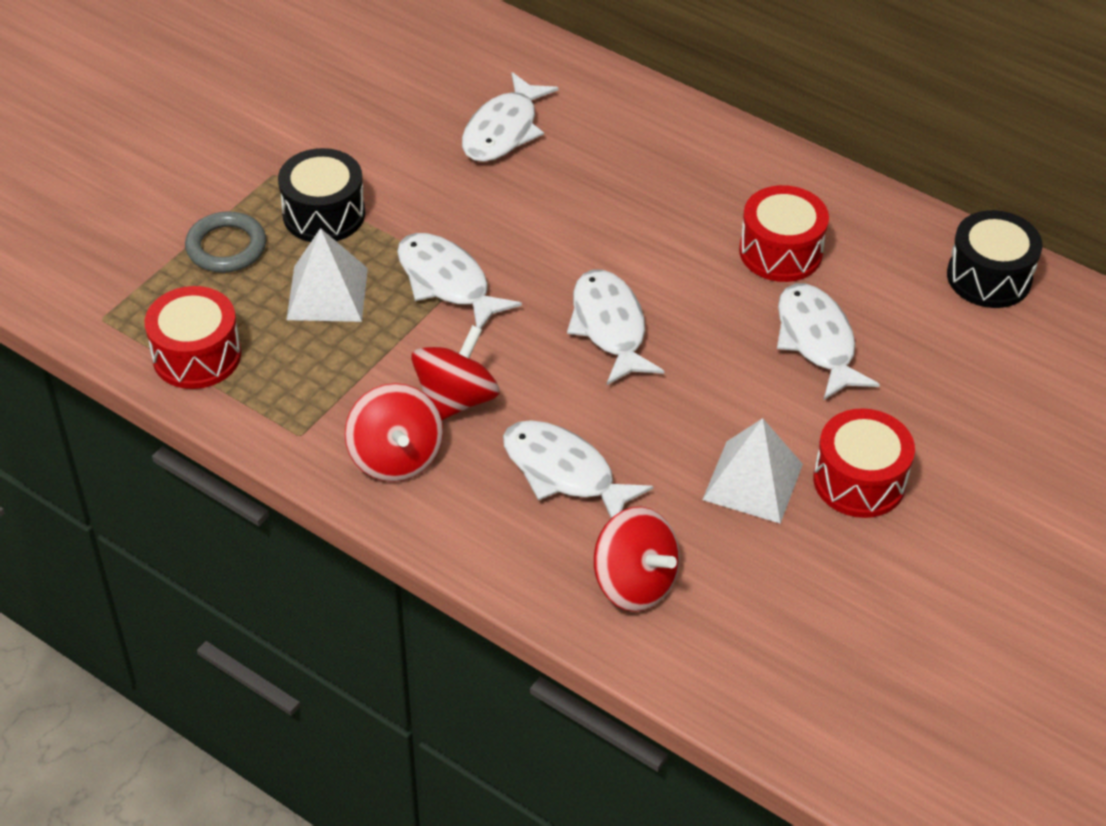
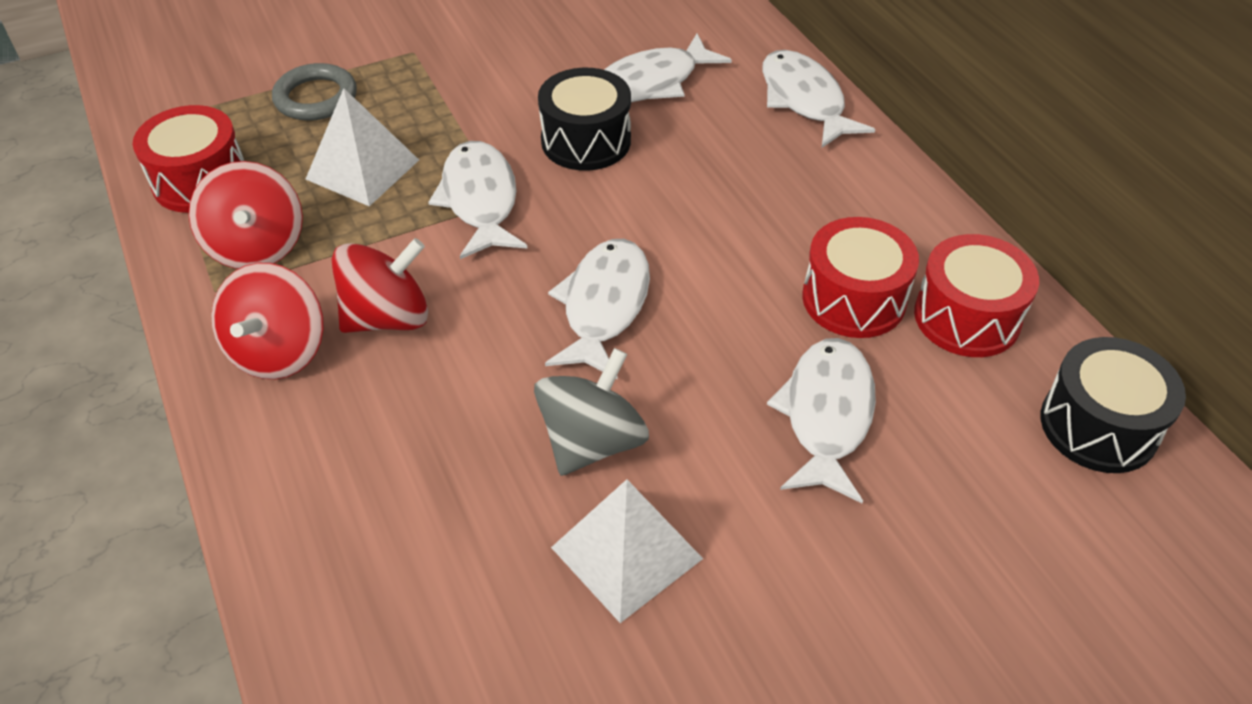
camera: 30 degrees right, 0 degrees up
black drum [278,148,365,242] -> black drum moved to [538,68,631,171]
white fish [503,420,653,518] -> white fish moved to [762,50,875,148]
red spinning top [594,507,680,612] -> red spinning top moved to [189,161,303,269]
red drum [813,408,915,518] -> red drum moved to [914,234,1039,357]
none -> grey spinning top [534,348,649,476]

